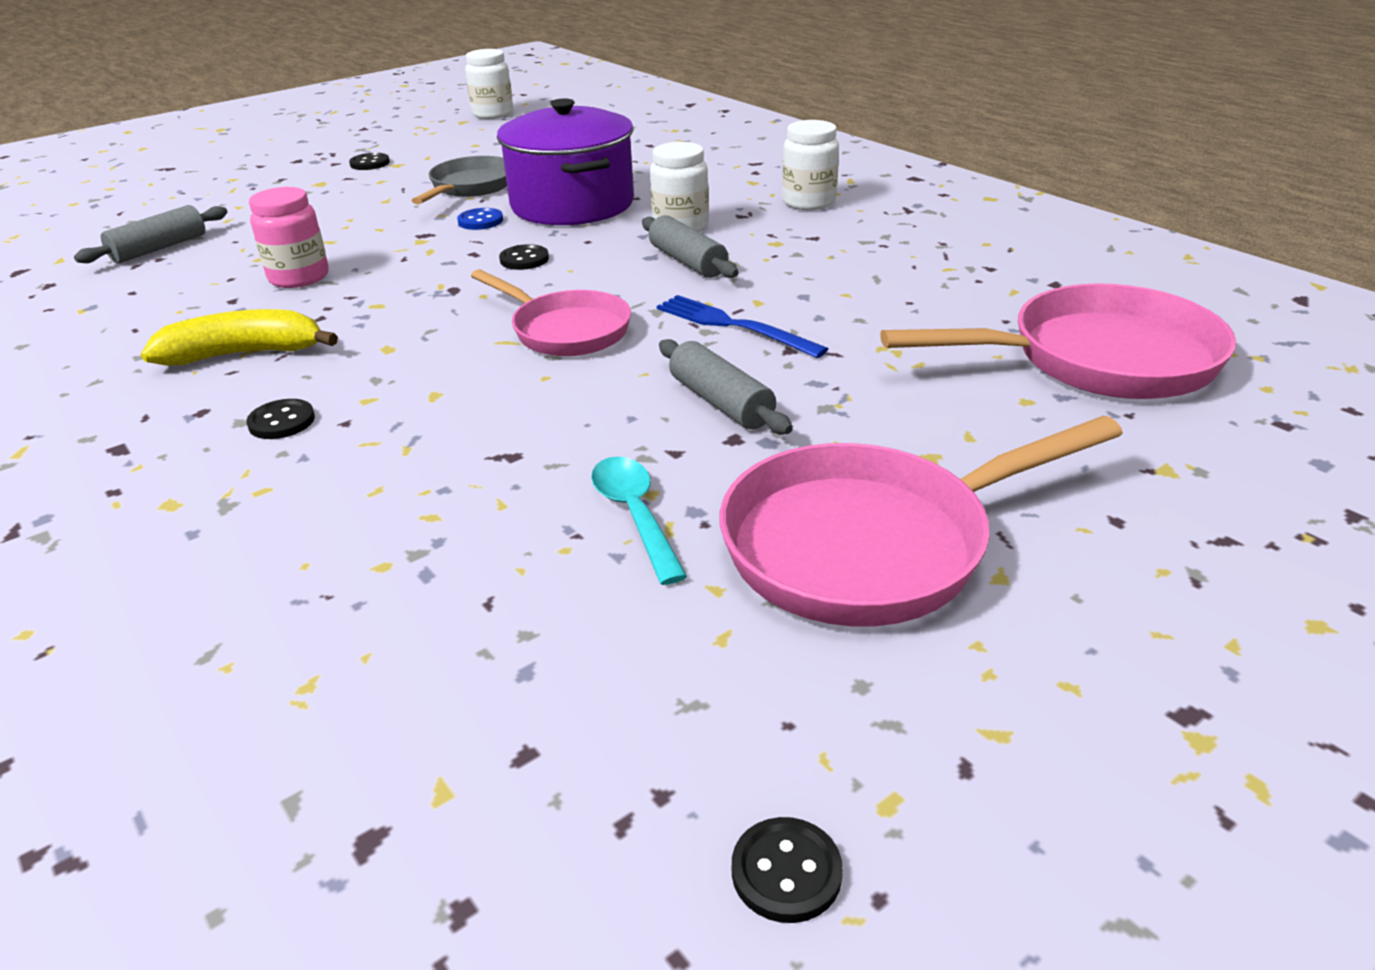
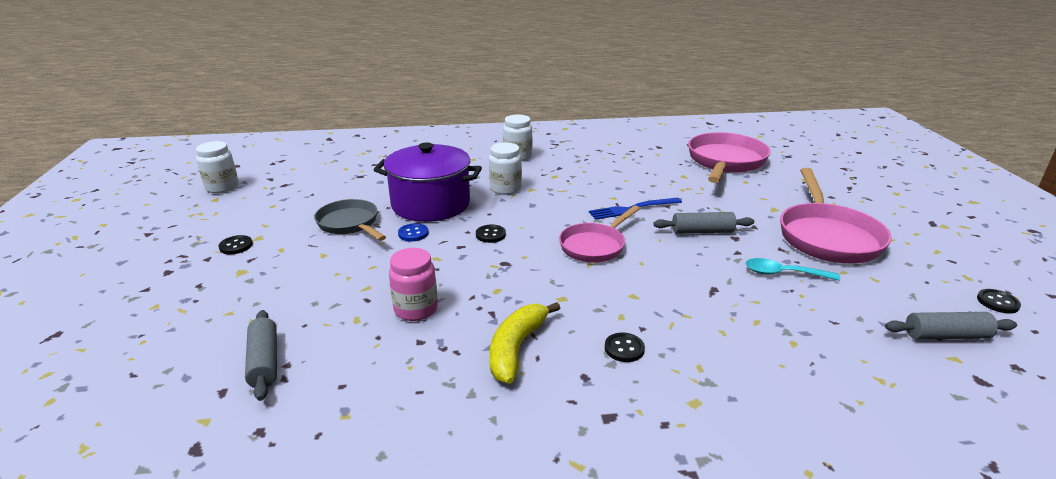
camera: 60 degrees left, 5 degrees down
pink pan [471,269,631,356] -> pink pan turned 150 degrees clockwise [559,205,640,263]
grey rolling pin [642,215,738,278] -> grey rolling pin moved to [885,312,1017,340]

